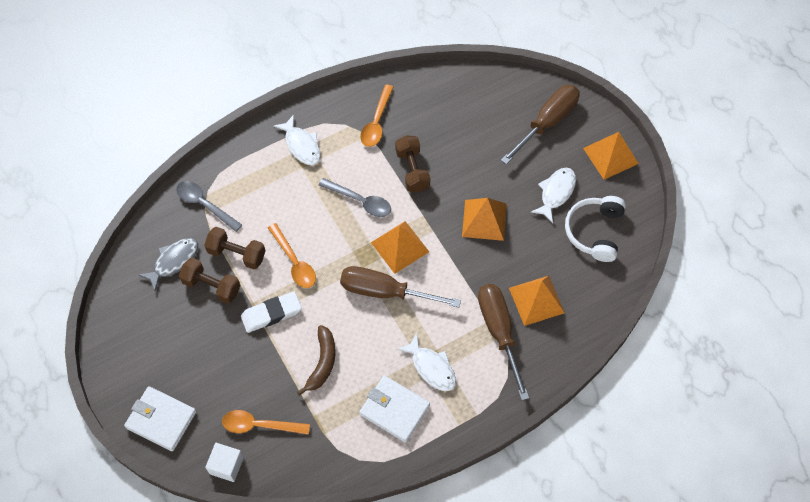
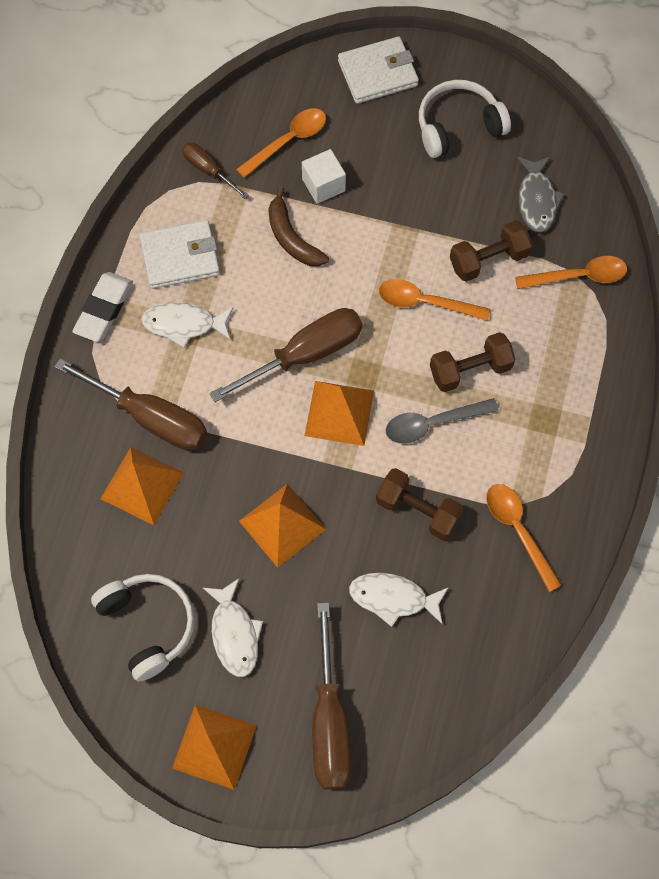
camera: 135 degrees right, 5 degrees up
grey spoon [176,181,242,232] -> orange spoon [515,256,627,289]
brown dumbbell [179,258,240,304] -> brown dumbbell moved to [430,332,515,392]
white cube [205,443,244,482] -> white cube moved to [302,149,346,204]
white eraser [241,292,302,333] -> white eraser moved to [72,272,133,342]
white fish [273,115,321,165] -> white fish moved to [349,572,449,627]
none -> brown screwdriver [182,143,249,199]
none -> white headphones [419,80,511,158]

